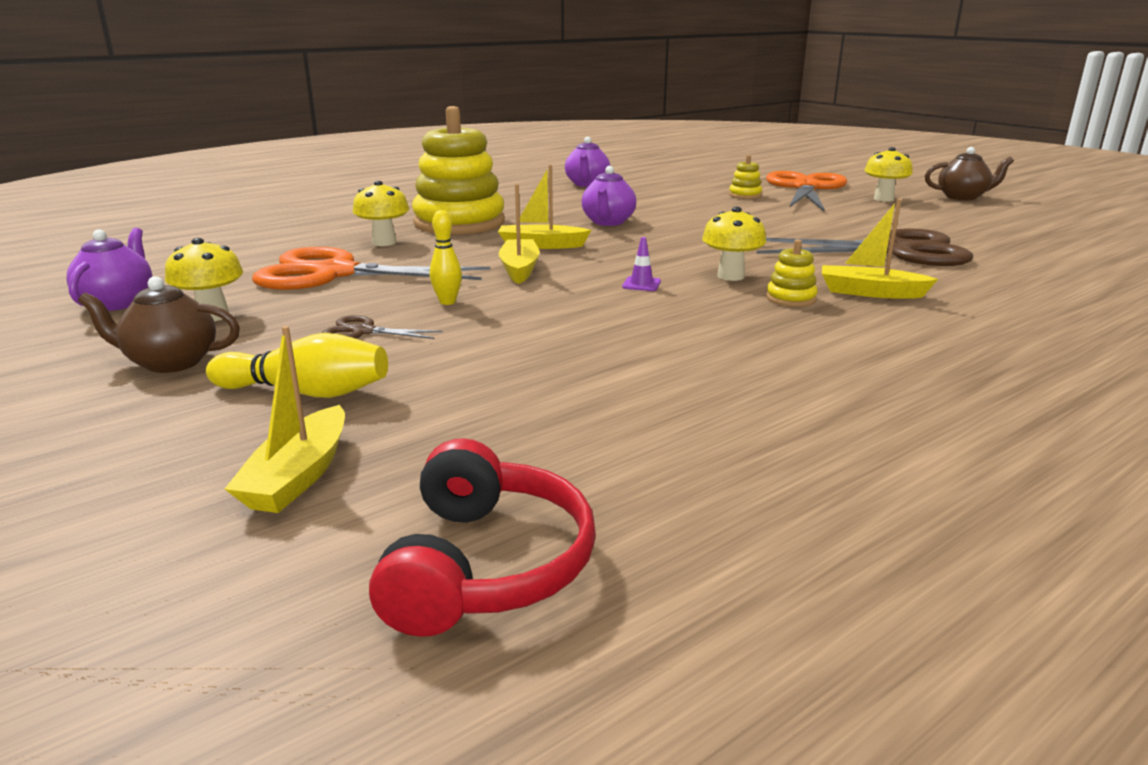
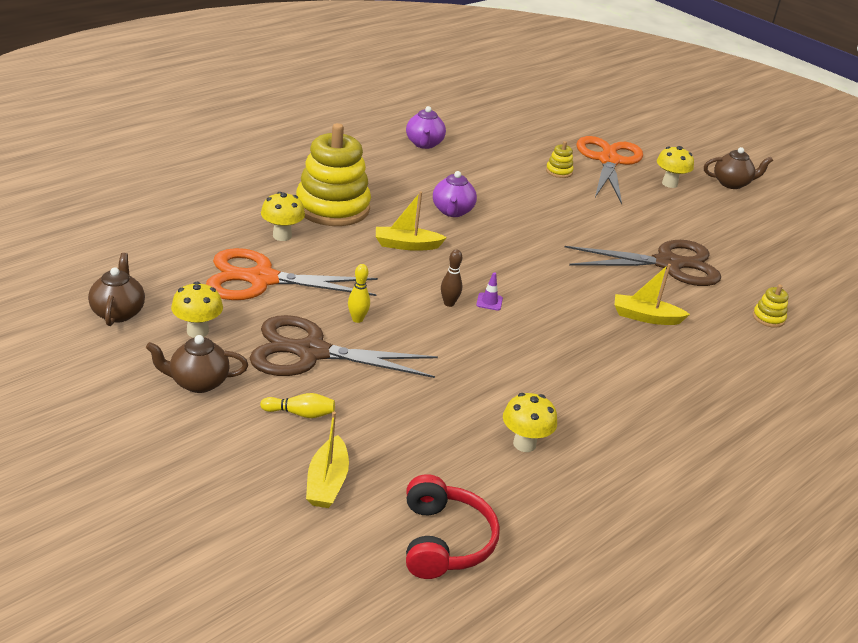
camera: 10 degrees left, 10 degrees up
purple teapot [66,228,152,311] -> brown teapot [88,253,145,326]
yellow bowling pin [206,333,388,398] -> yellow bowling pin [260,393,335,418], size x0.64
brown scissors [322,315,442,339] -> brown scissors [250,315,438,378], size x2.34
yellow boat [499,184,540,284] -> none
yellow mushroom [702,207,766,281] -> yellow mushroom moved to [503,393,557,452]
yellow stacking toy [766,239,818,307] -> yellow stacking toy moved to [753,285,789,328]
none -> brown bowling pin [441,250,462,307]

